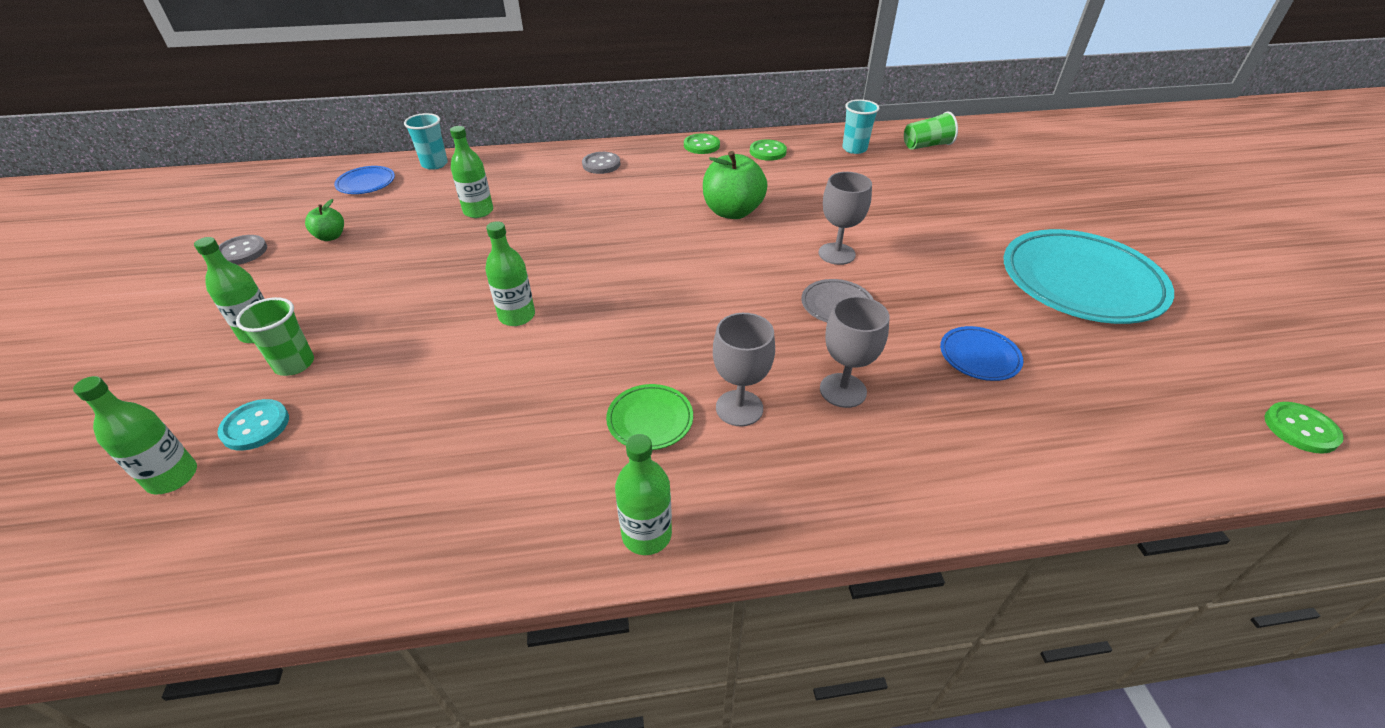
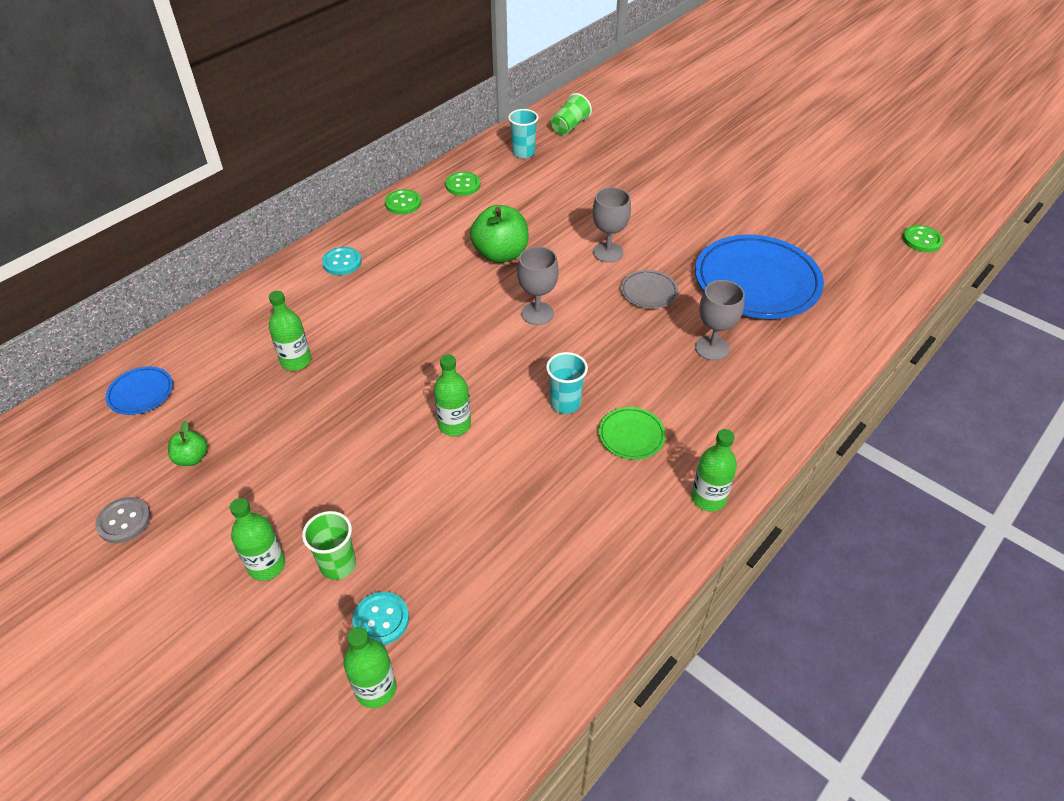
camera: 40 degrees left, 5 degrees up
turquoise cup [404,113,448,170] -> turquoise cup moved to [546,352,588,414]
grey button [582,152,620,174] -> turquoise button [322,247,362,275]
grey goblet [713,313,775,426] -> grey goblet moved to [517,246,559,325]
blue plate [940,326,1023,381] -> blue plate [695,235,824,319], size x2.22
turquoise plate [1004,229,1174,324] -> none

